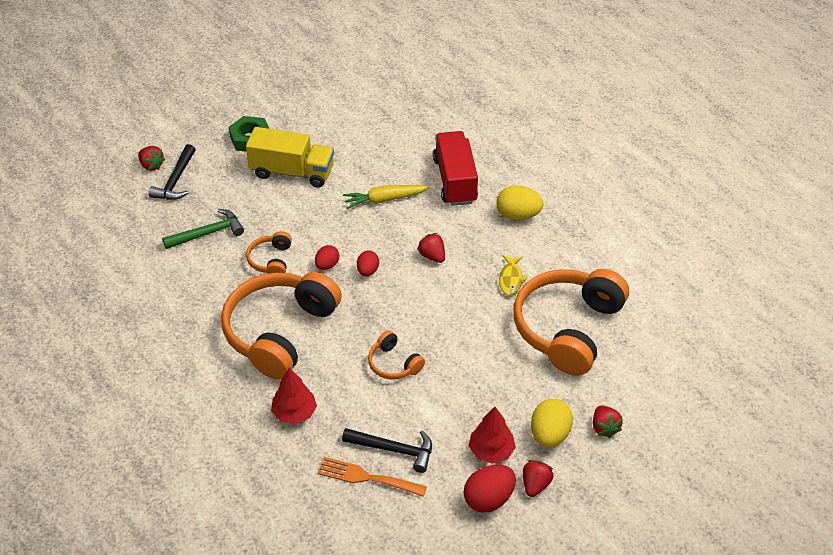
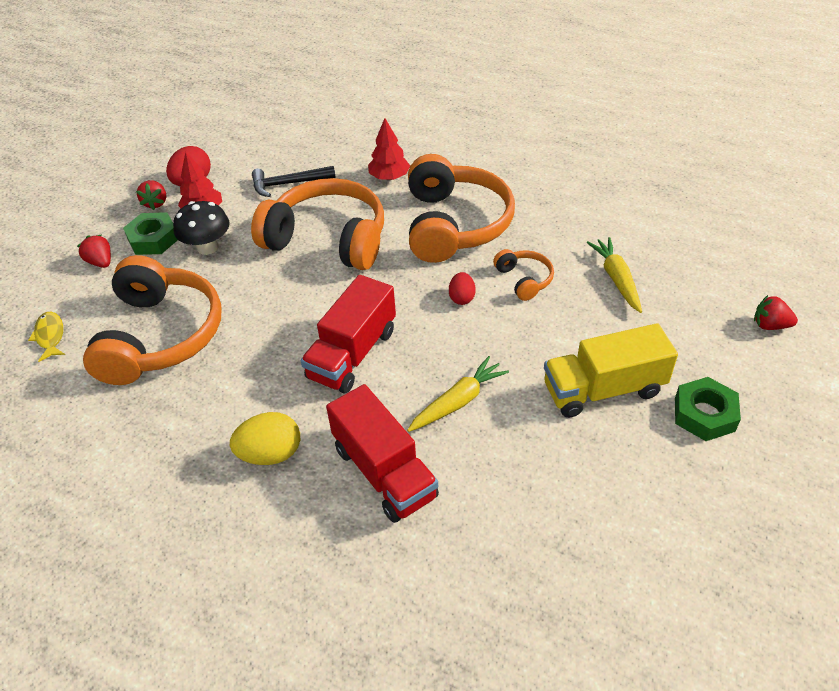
camera: 155 degrees right, 0 degrees up
black hammer [149,144,196,200] -> none
green hammer [162,209,244,249] -> yellow carrot [587,237,642,313]
orange fork [318,457,427,497] -> none
red egg [357,251,379,276] -> none
orange headphones [368,330,425,380] -> orange headphones [251,178,384,270], size x2.22
red strawberry [417,233,445,263] -> red truck [301,275,396,394]
yellow fish [499,255,528,296] -> yellow fish moved to [28,312,65,362]
yellow egg [531,399,573,448] -> green nut [123,212,178,255]
none -> black mushroom [173,201,230,255]

